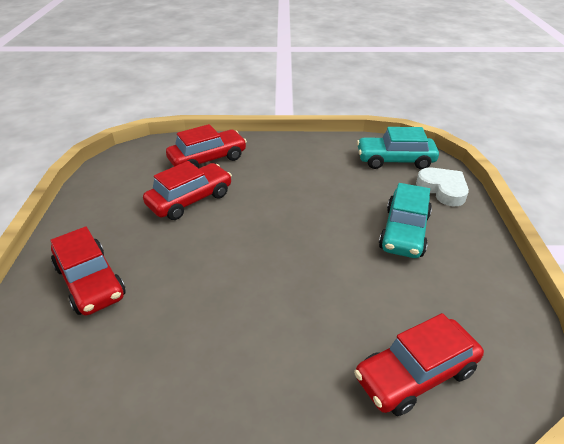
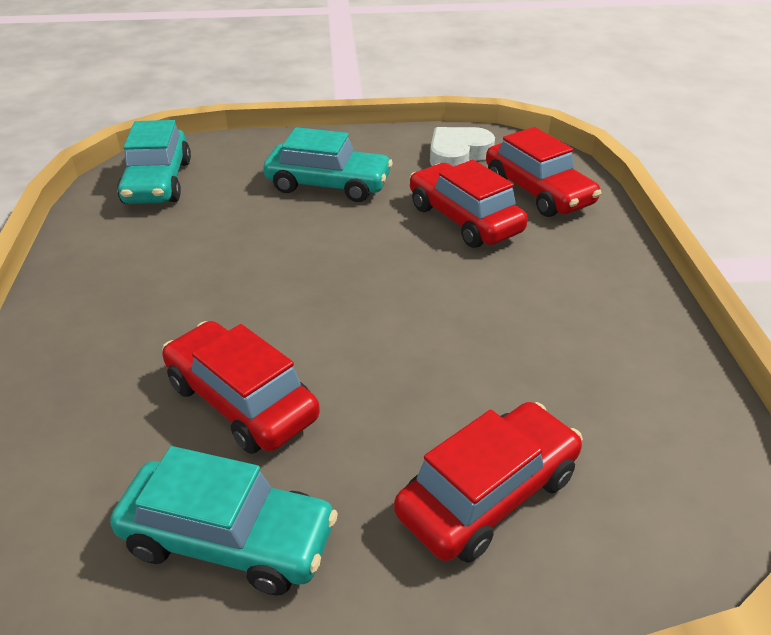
camera: 95 degrees left, 0 degrees up
red car [166,124,247,168] -> red car moved to [410,160,528,248]
white heart [416,168,469,206] -> white heart moved to [430,127,495,167]
none -> turquoise car [110,446,338,596]

